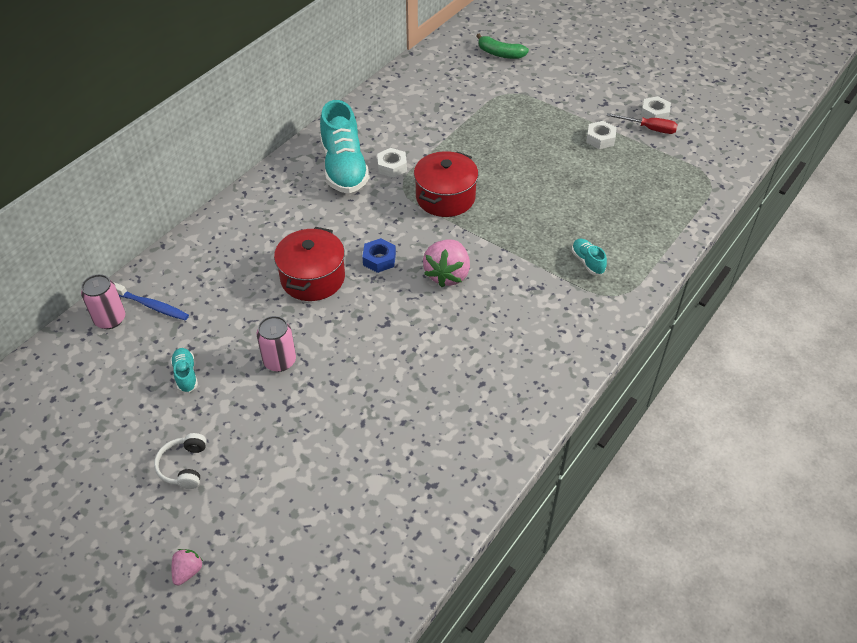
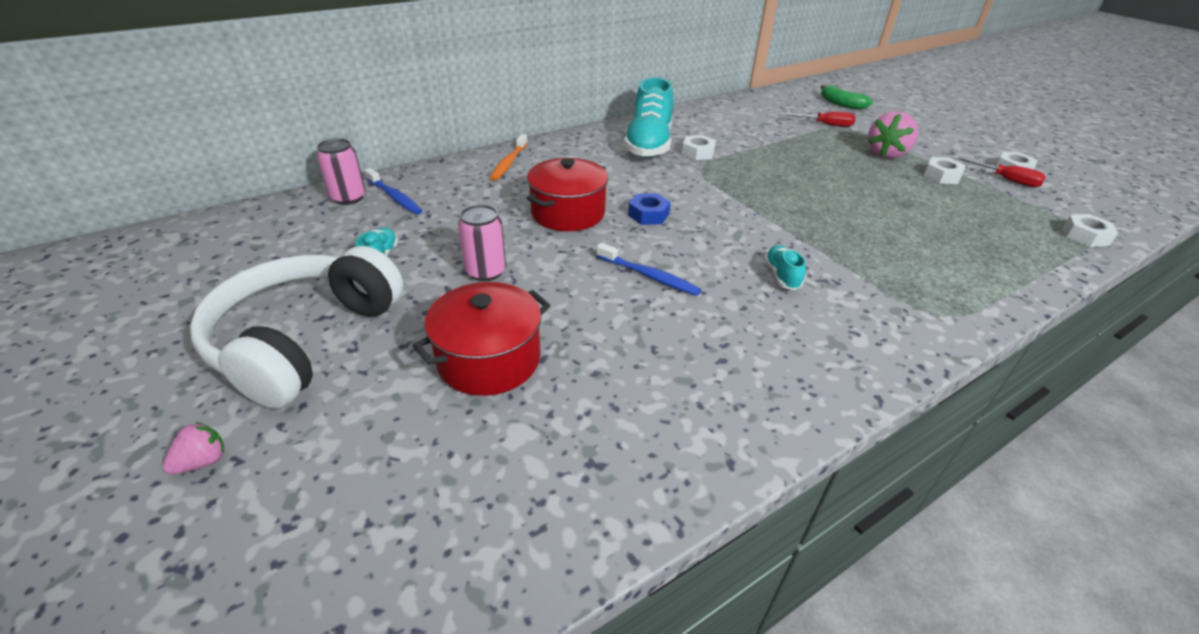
camera: 20 degrees right, 10 degrees down
white headphones [154,433,207,489] -> white headphones [190,246,404,409], size x2.47
red pot [414,151,478,217] -> red pot moved to [413,282,550,396]
pink strawberry [423,239,470,287] -> pink strawberry moved to [868,111,918,159]
turquoise shoe [572,239,607,275] -> turquoise shoe moved to [764,245,806,290]
none -> orange toothbrush [490,134,528,181]
none -> blue toothbrush [596,243,701,296]
none -> red screwdriver [782,112,856,127]
none -> white nut [1062,214,1118,247]

